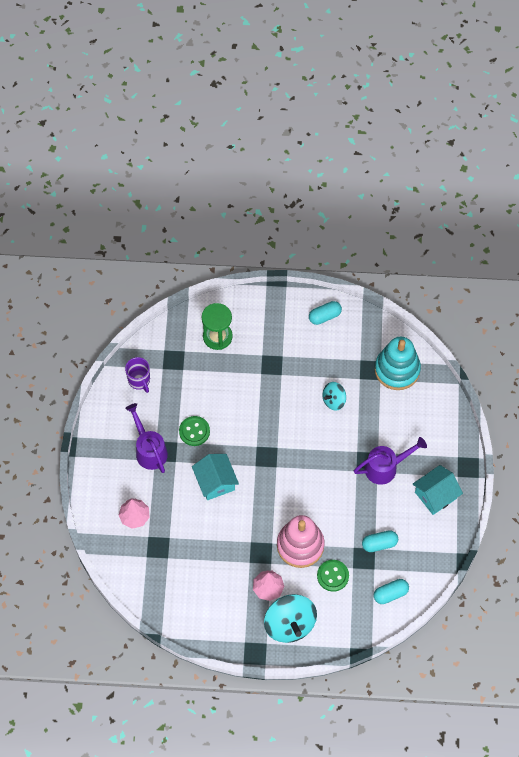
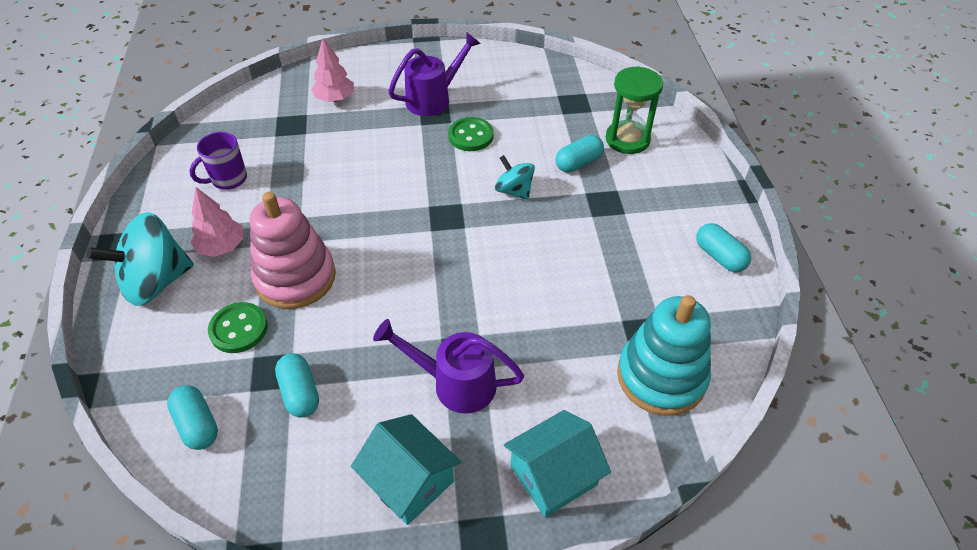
camera: 80 degrees right, 15 degrees down
purple mug [125,357,150,393] -> purple mug moved to [189,132,247,190]
turquoise house [192,454,239,500] -> turquoise house moved to [504,410,611,517]
turquoise spinning top [323,382,346,411] -> turquoise spinning top moved to [495,155,535,200]
purple watering can [354,437,427,485] -> purple watering can turned 135 degrees clockwise [373,319,524,414]
none -> turquoise capsule [555,135,604,173]

